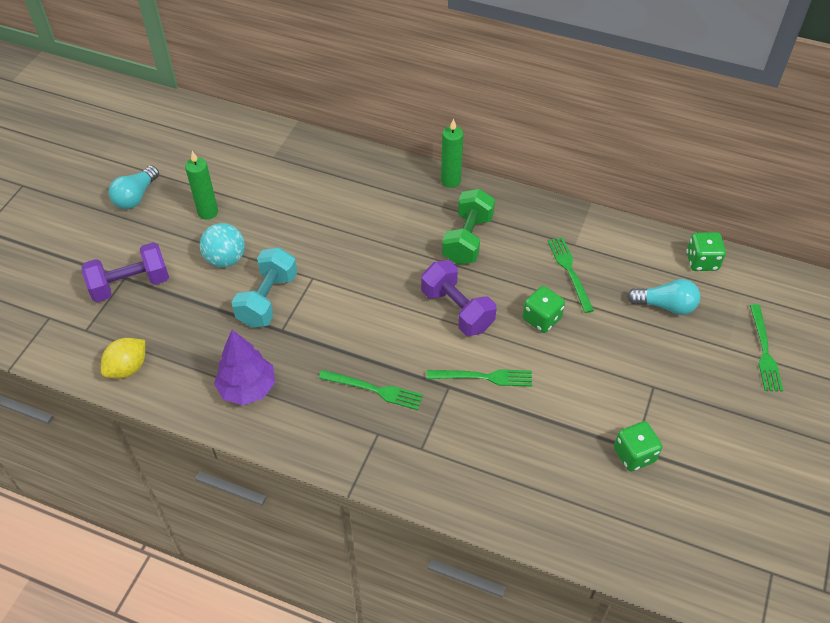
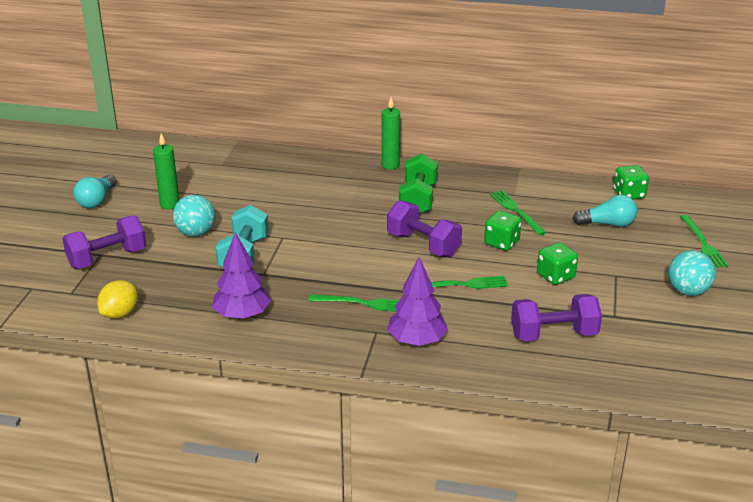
camera: 10 degrees left, 20 degrees down
green dice [614,421,662,471] -> green dice moved to [537,242,578,285]
none -> purple tree [387,257,448,346]
none -> purple dumbbell [511,294,602,341]
none -> turquoise ball [668,250,716,296]

